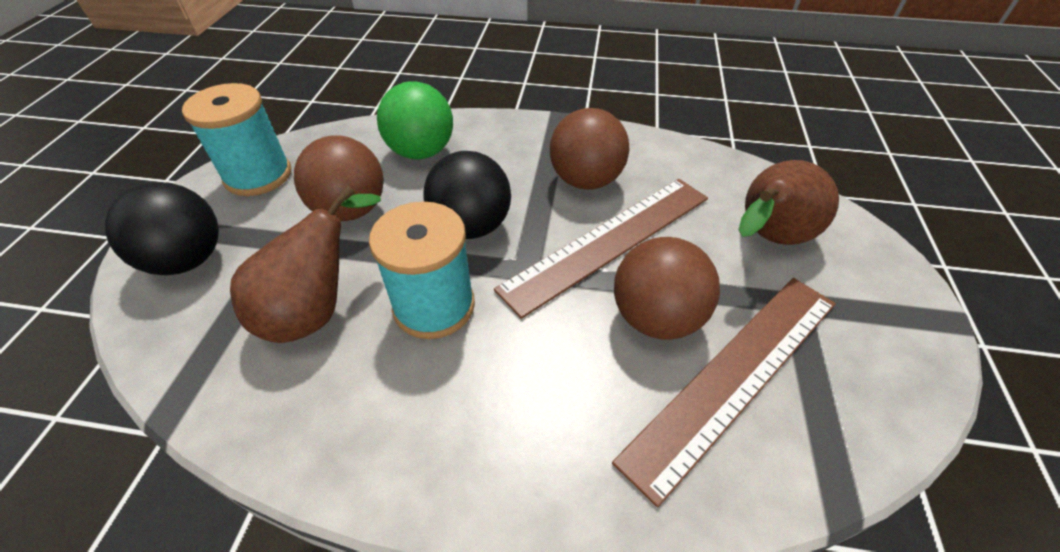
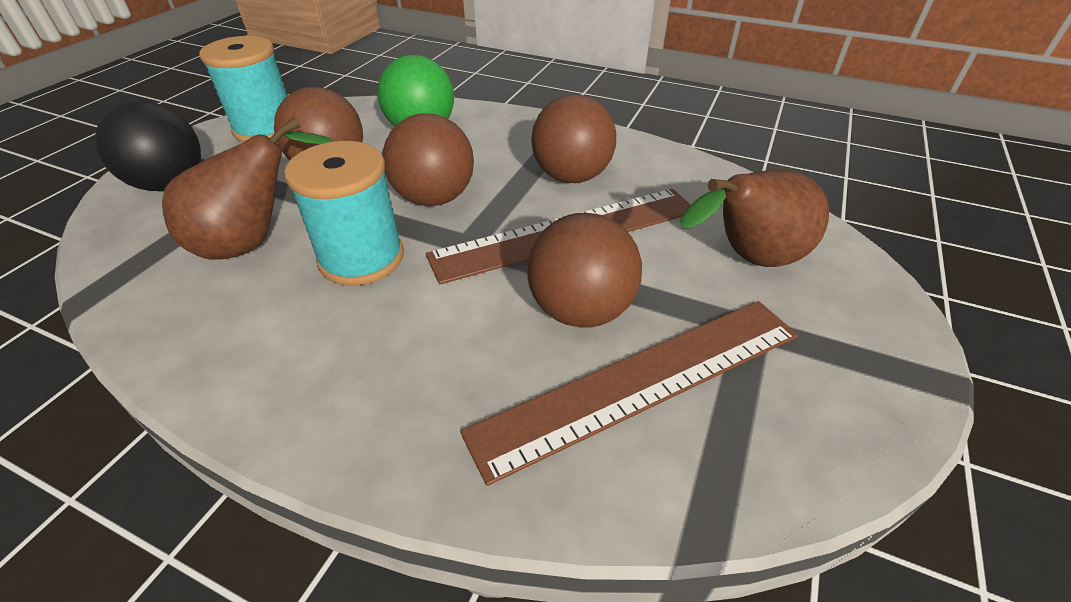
camera: 15 degrees right, 5 degrees down
black ball [424,151,511,239] -> brown ball [383,113,474,206]

